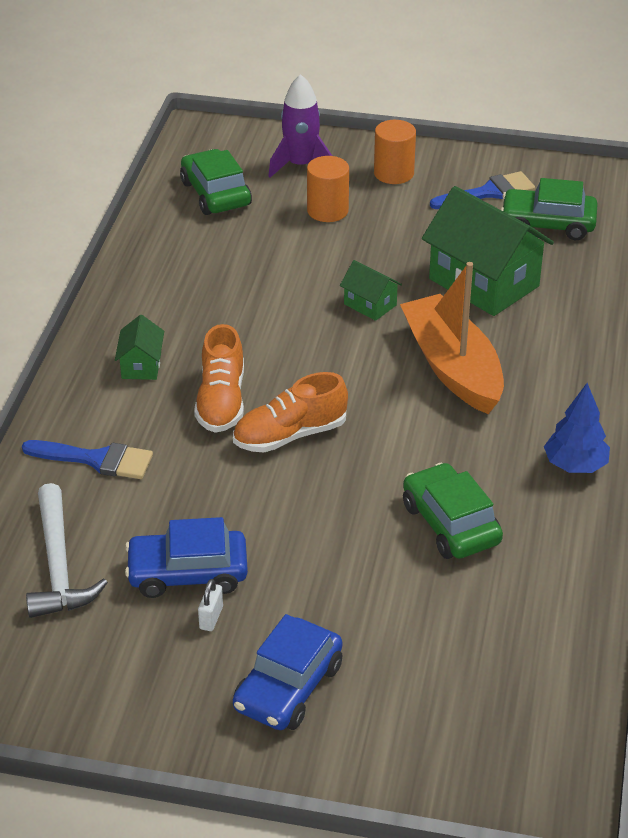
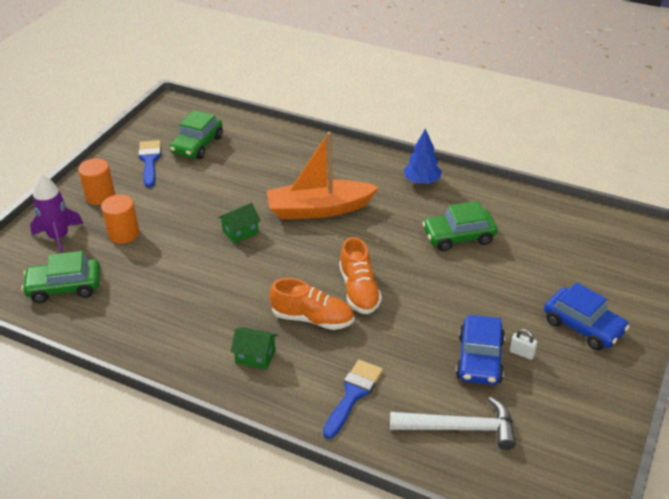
camera: 75 degrees left, 0 degrees up
green house [422,186,554,316] -> none

